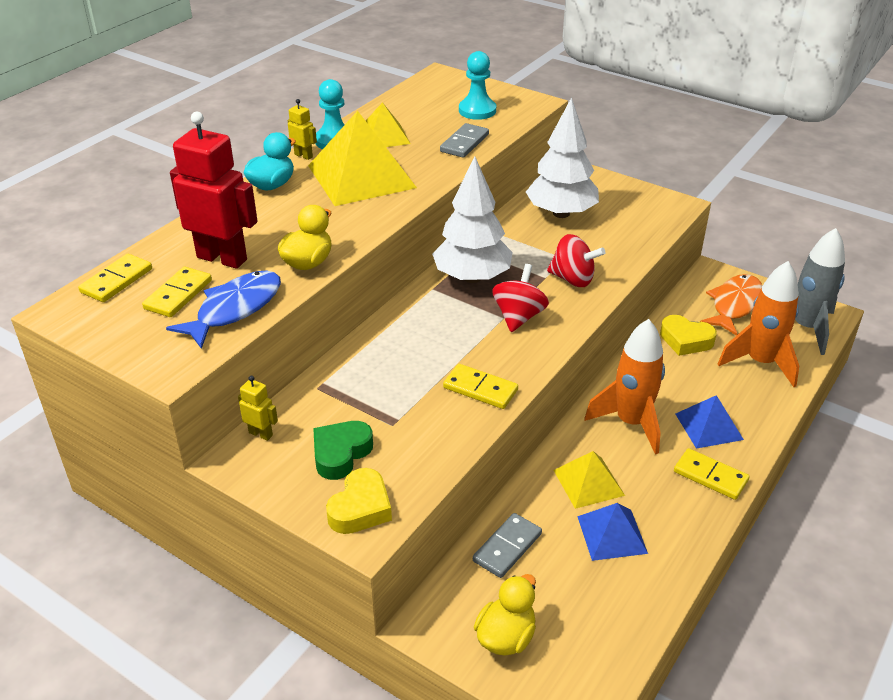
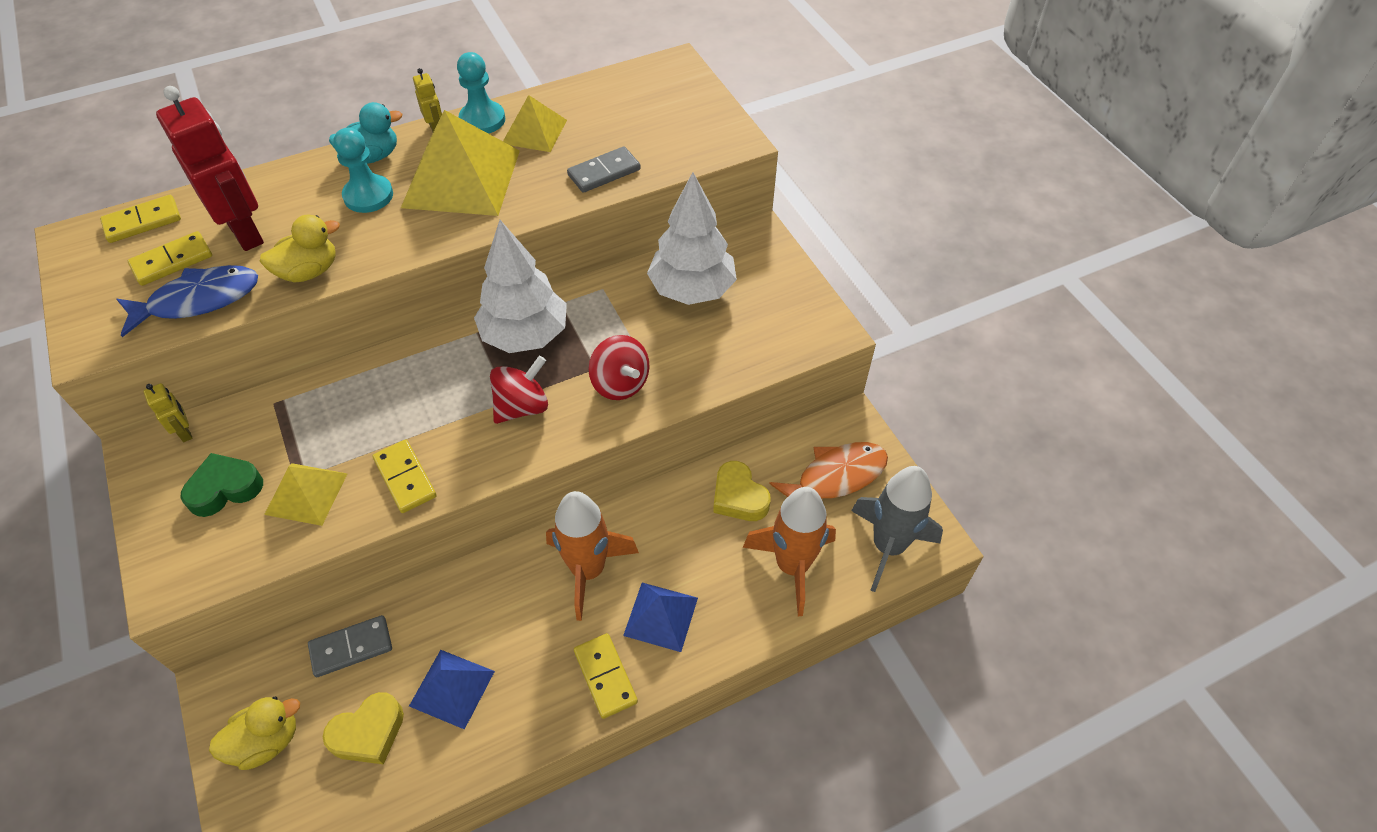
camera: 30 degrees right, 15 degrees up
yellow heart [326,468,392,534] -> yellow heart moved to [323,692,404,764]
turquoise pawn [459,51,496,120] -> turquoise pawn moved to [333,128,393,213]
yellow pyramid [554,451,625,509] -> yellow pyramid moved to [264,463,347,526]

